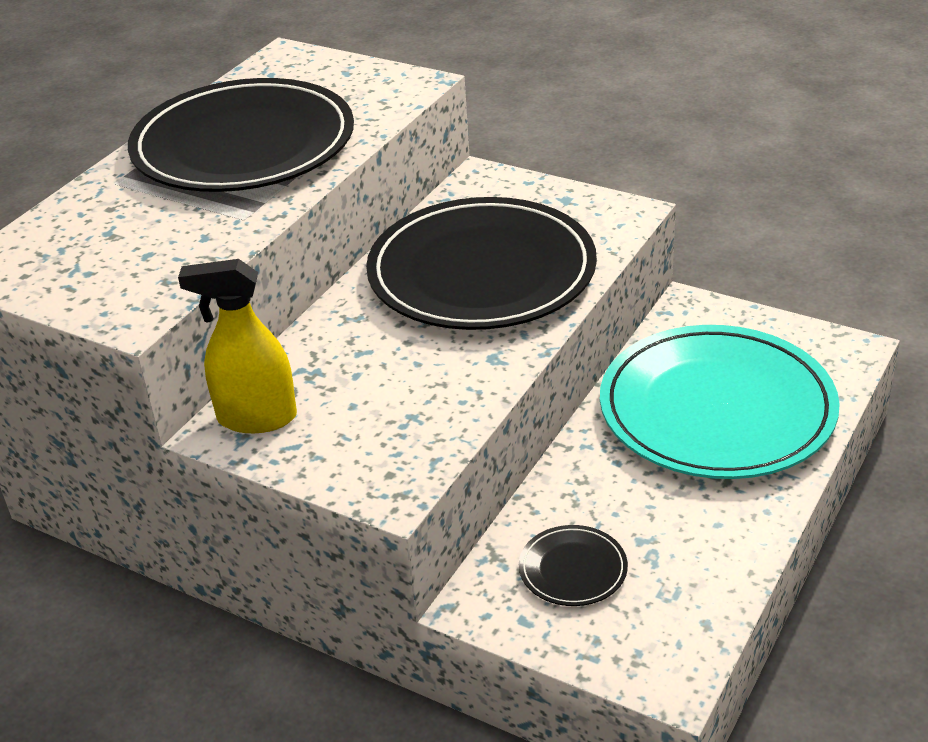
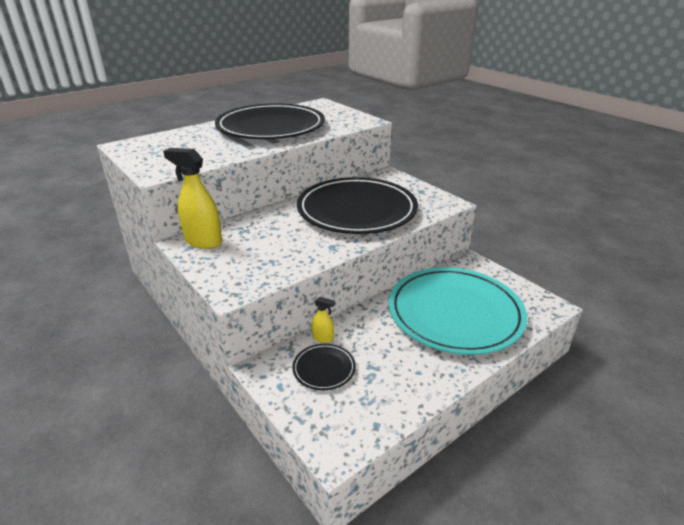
camera: 20 degrees right, 5 degrees down
none -> yellow spray bottle [312,297,335,343]

